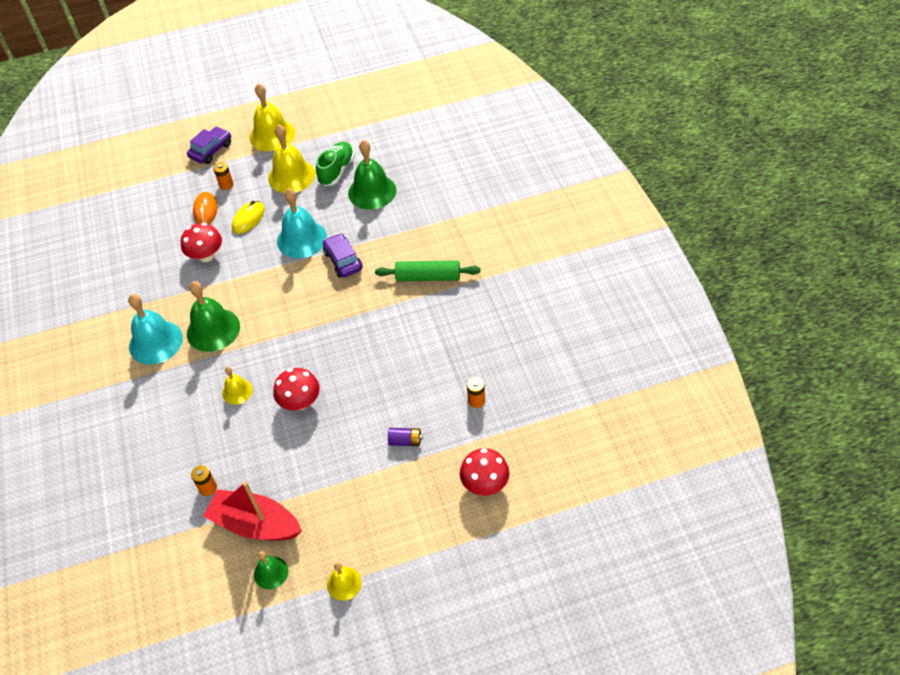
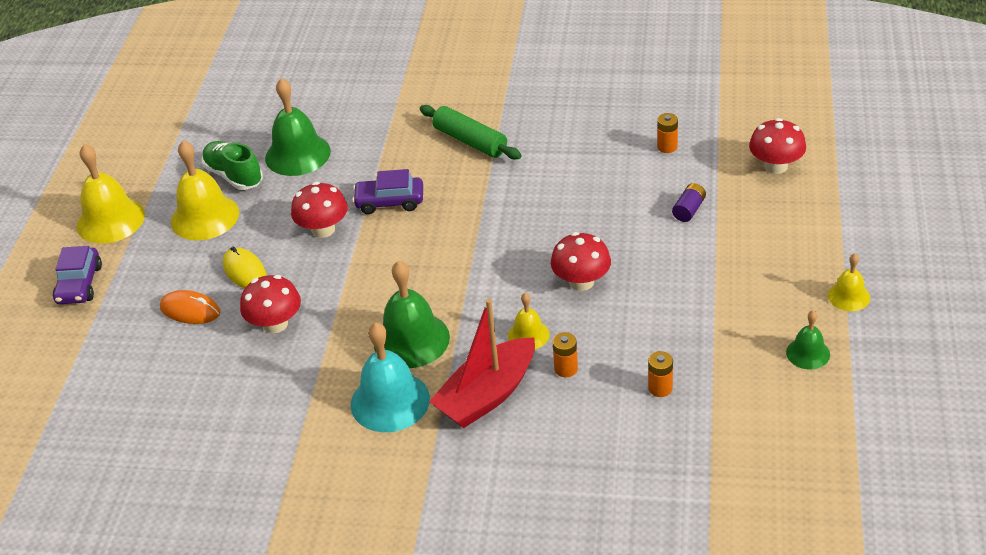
camera: 65 degrees left, 10 degrees down
purple car [187,126,231,164] -> purple car turned 150 degrees counterclockwise [53,246,102,304]
red boat [203,481,302,541] -> red boat moved to [429,299,535,428]
orange battery [213,162,233,190] -> orange battery moved to [553,332,578,377]
turquoise bell [277,188,327,258] -> red mushroom [291,182,348,238]
green rolling pin [375,260,480,281] -> green rolling pin turned 75 degrees counterclockwise [420,105,522,159]

